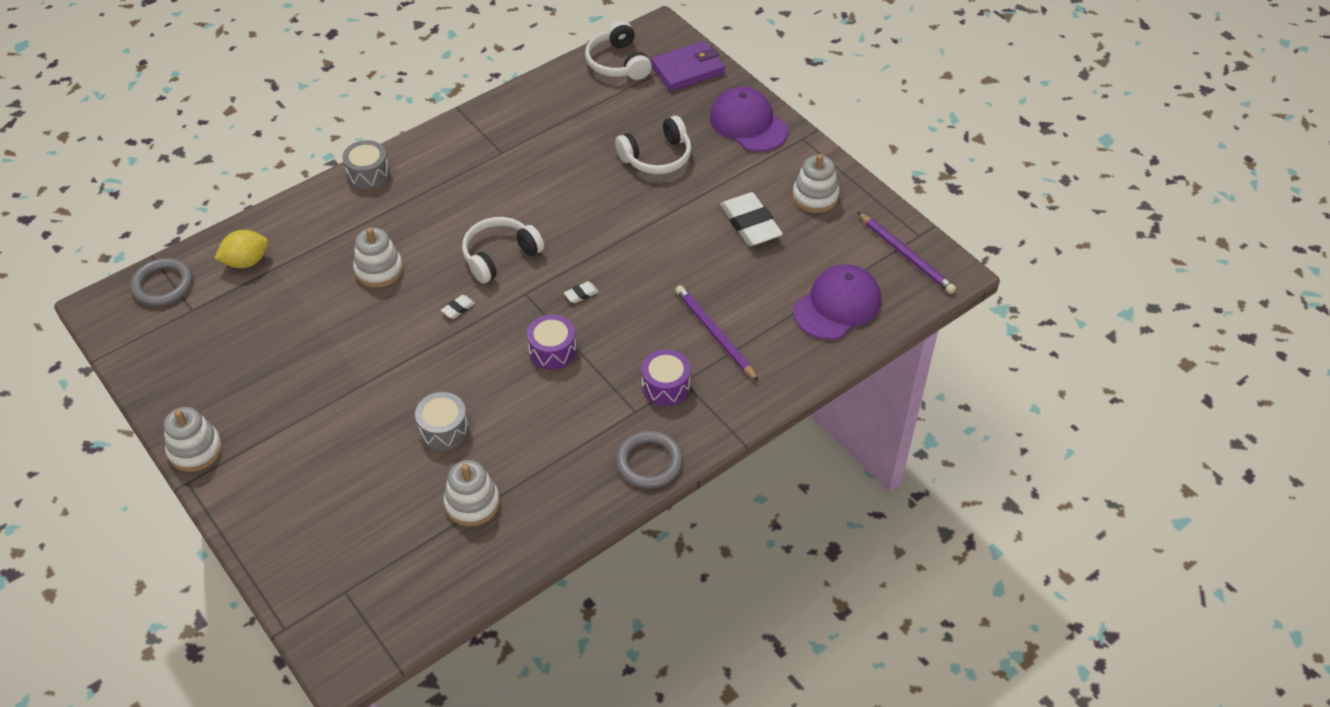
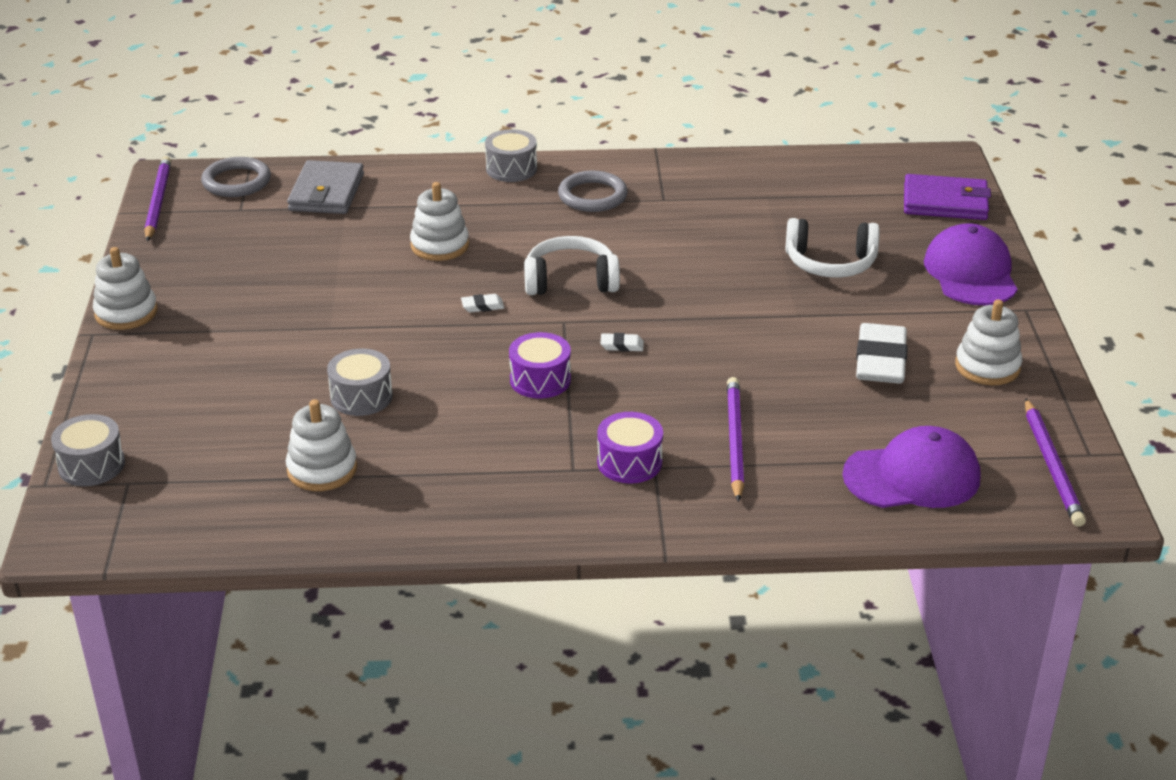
camera: 35 degrees right, 15 degrees down
yellow lemon [214,230,268,268] -> grey wallet [287,160,364,214]
white headphones [585,21,652,80] -> none
grey ring [616,431,683,488] -> grey ring moved to [558,171,628,212]
none -> grey drum [51,414,125,486]
none -> purple pencil [144,156,171,242]

